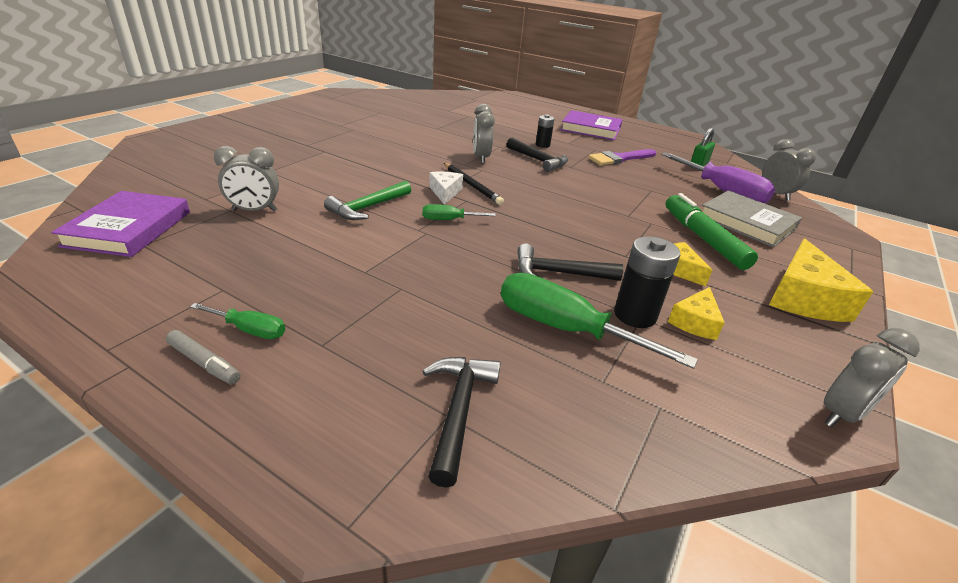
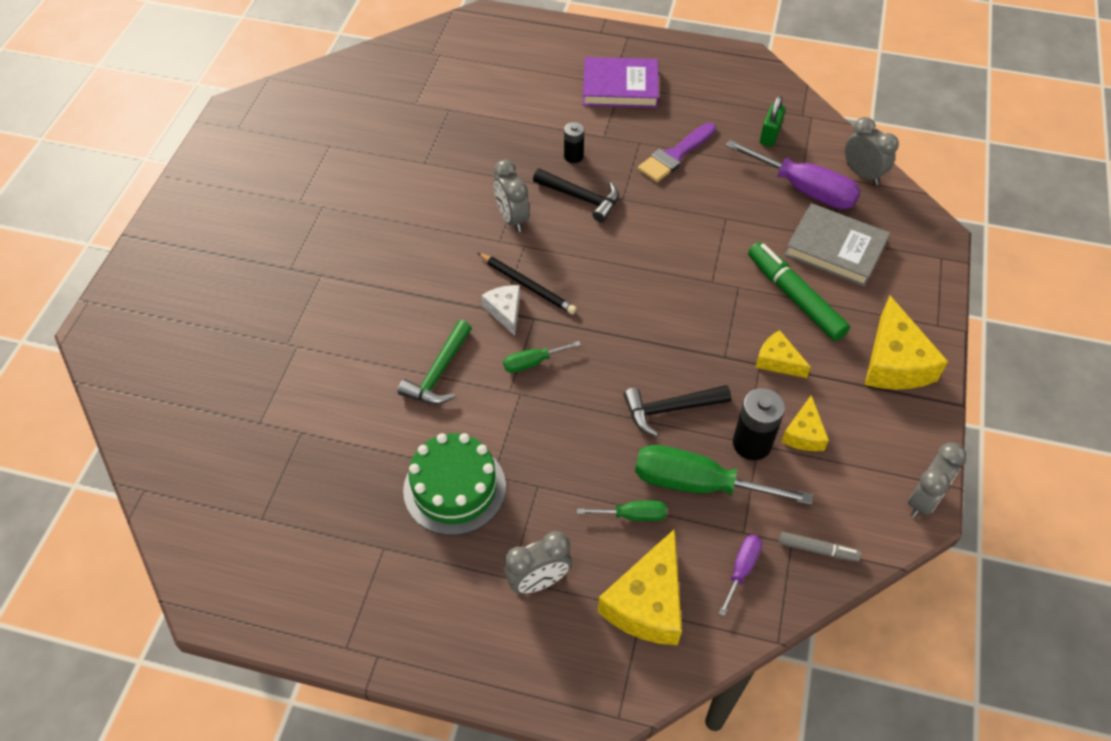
camera: 15 degrees left, 20 degrees up
purple book [51,191,190,257] -> none
grey marker [166,330,241,384] -> grey marker moved to [779,532,861,562]
green screwdriver [190,303,285,339] -> green screwdriver moved to [577,501,667,521]
grey clock [214,146,279,211] -> grey clock moved to [504,531,572,594]
black hammer [423,357,501,488] -> yellow cheese [598,529,682,645]
none -> green cake [403,433,506,536]
none -> purple screwdriver [718,535,762,616]

